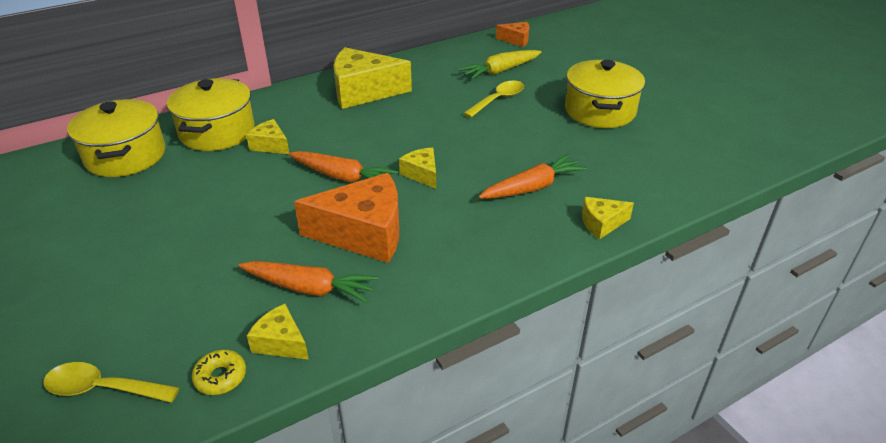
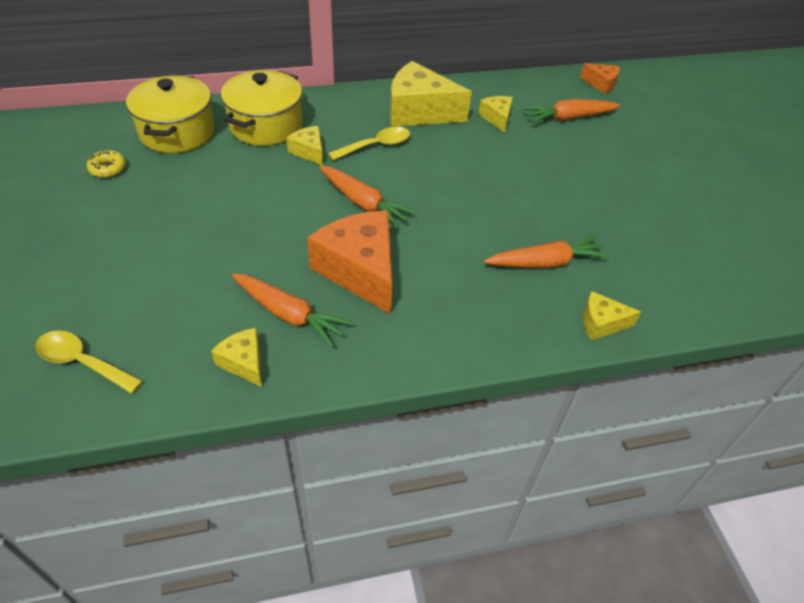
camera: 15 degrees right, 10 degrees up
yellow donut [192,350,246,395] -> yellow donut moved to [87,150,126,178]
orange cheese [294,173,399,263] -> orange cheese turned 135 degrees counterclockwise [307,210,392,314]
yellow cheese [399,148,436,189] -> yellow cheese moved to [479,96,513,133]
yellow carrot [459,50,541,80] -> orange carrot [523,99,621,123]
yellow spoon [463,80,524,118] -> yellow spoon moved to [328,127,410,160]
yellow pot [565,60,645,128] -> none

